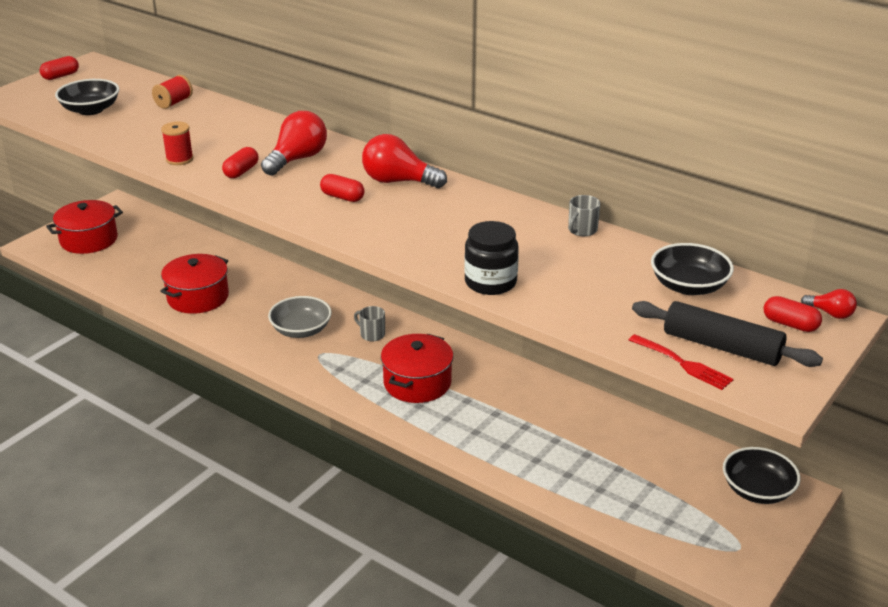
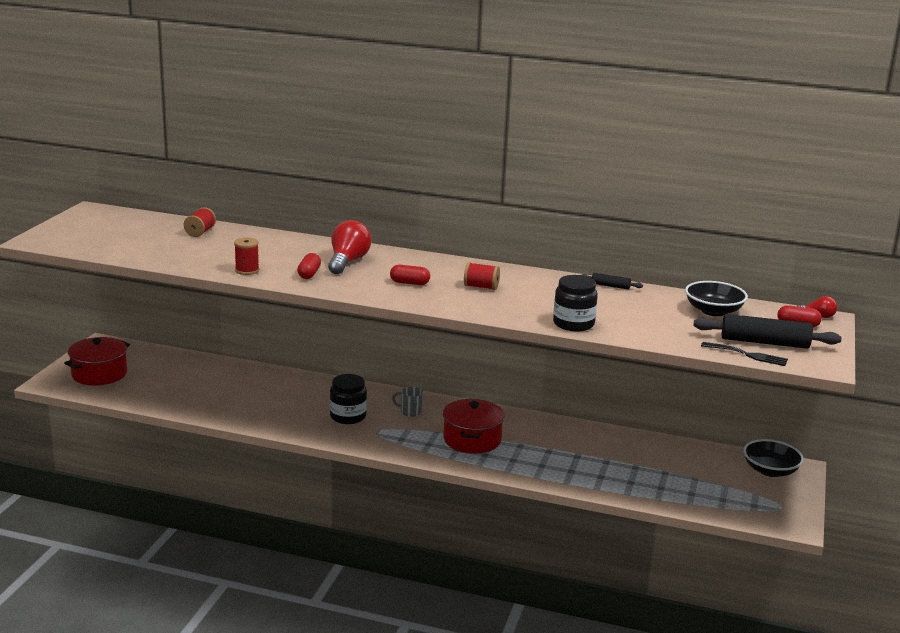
camera: 20 degrees left, 10 degrees down
red capsule [40,56,79,80] -> none
black bowl [55,79,119,115] -> none
red pot [160,254,229,314] -> none
grey bowl [268,296,332,338] -> black jar [330,374,367,424]
red light bulb [362,134,447,188] -> none
grey mug [568,195,600,236] -> black rolling pin [582,273,643,289]
red fork [629,334,734,390] -> black fork [701,342,788,366]
none -> red spool [464,262,500,290]

